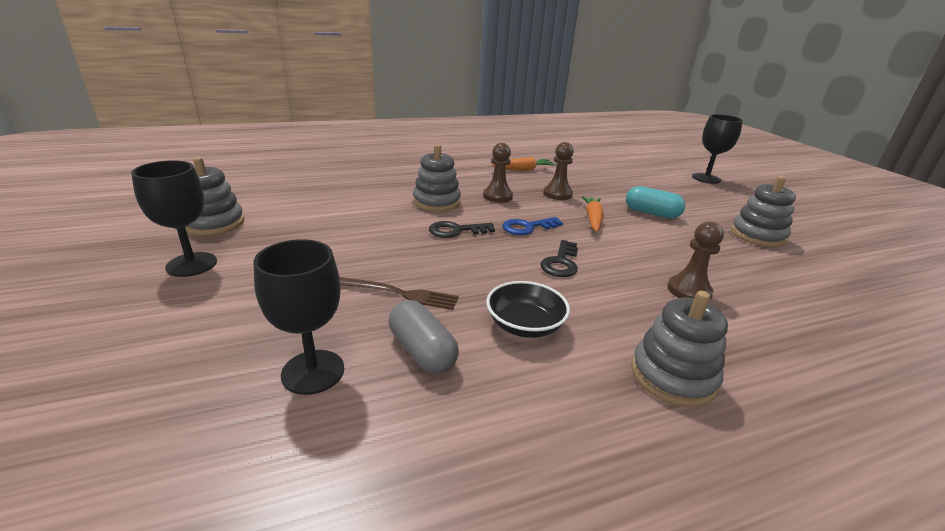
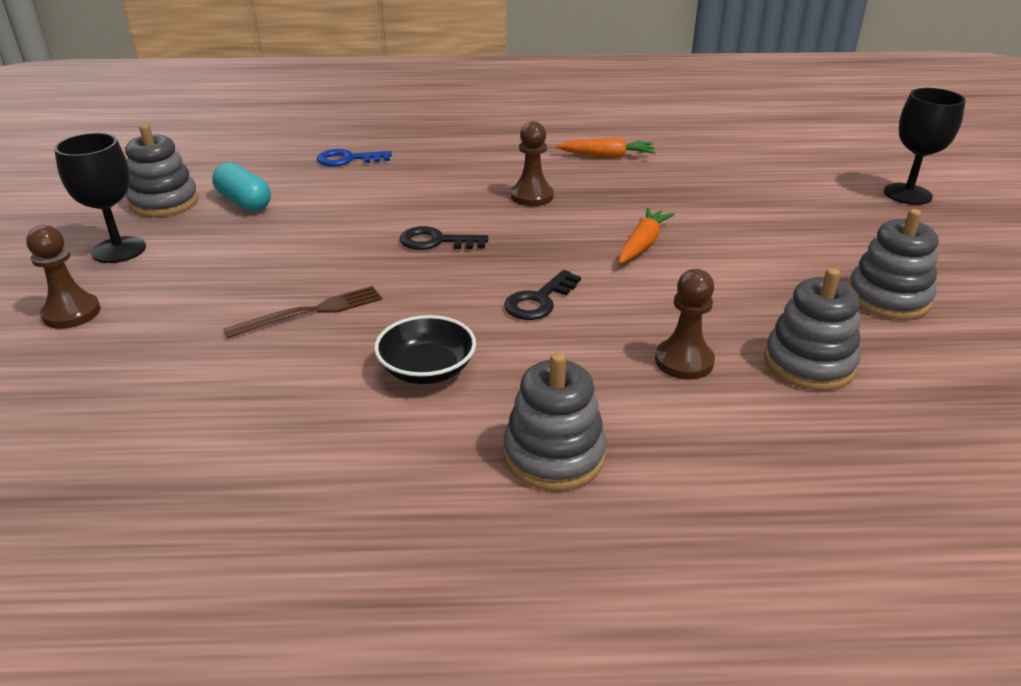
camera: 20 degrees right, 5 degrees up
black goblet [254,239,344,395] -> none
brown fork [340,277,459,310] -> brown fork turned 60 degrees counterclockwise [223,286,382,338]
grey capsule [389,300,459,374] -> none
grey stacking toy [413,144,461,212] -> grey stacking toy moved to [764,268,861,391]
blue key [502,217,563,235] -> blue key moved to [317,149,392,167]
brown pawn [543,142,574,200] -> brown pawn moved to [26,225,101,329]
turquoise capsule [626,186,686,219] -> turquoise capsule moved to [212,162,271,212]

